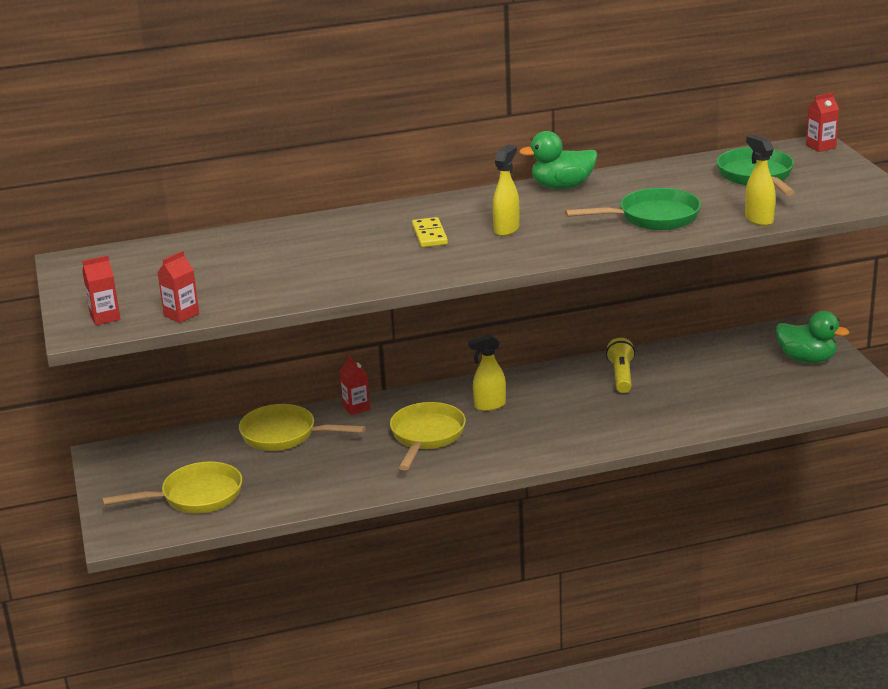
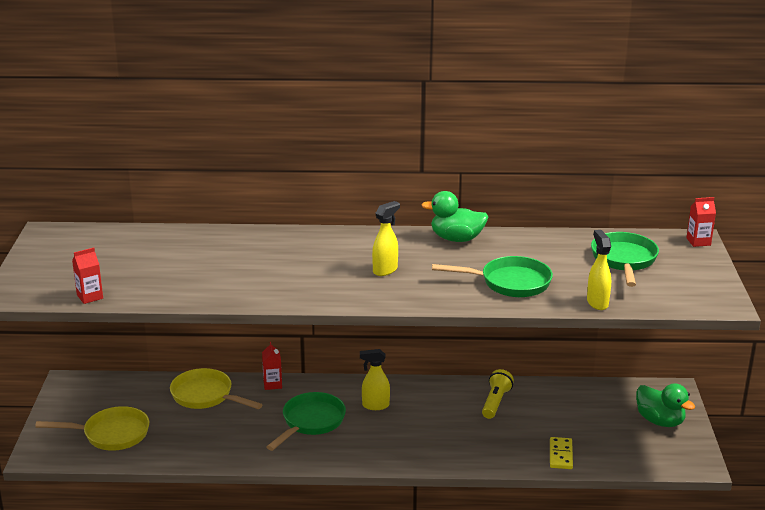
camera: 15 degrees right, 0 degrees up
red carton [82,255,120,325] -> none
yellow pan [390,402,466,471] -> green pan [267,392,346,451]
yellow domino [412,217,448,247] -> yellow domino moved to [550,437,573,469]

